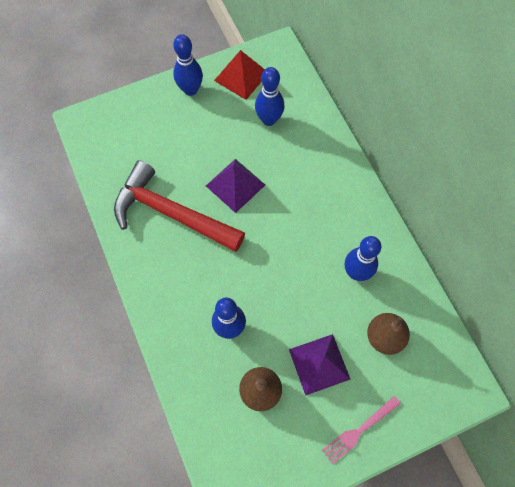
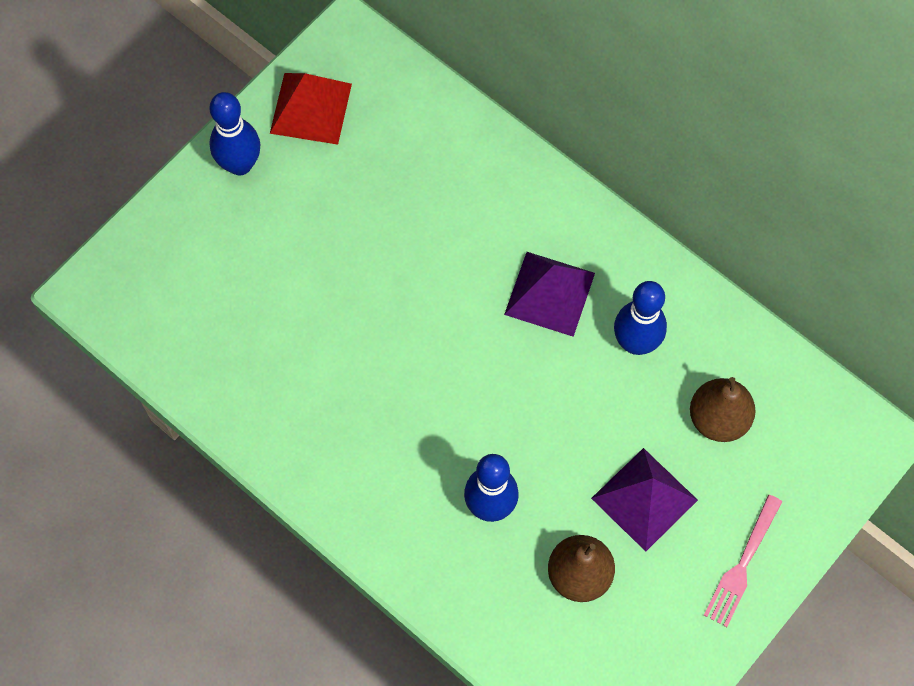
camera: 25 degrees left, 0 degrees up
red hammer [114,160,245,252] -> none
purple pyramid [206,159,265,213] -> purple pyramid moved to [504,252,595,337]
blue bowling pin [255,67,285,126] -> none

